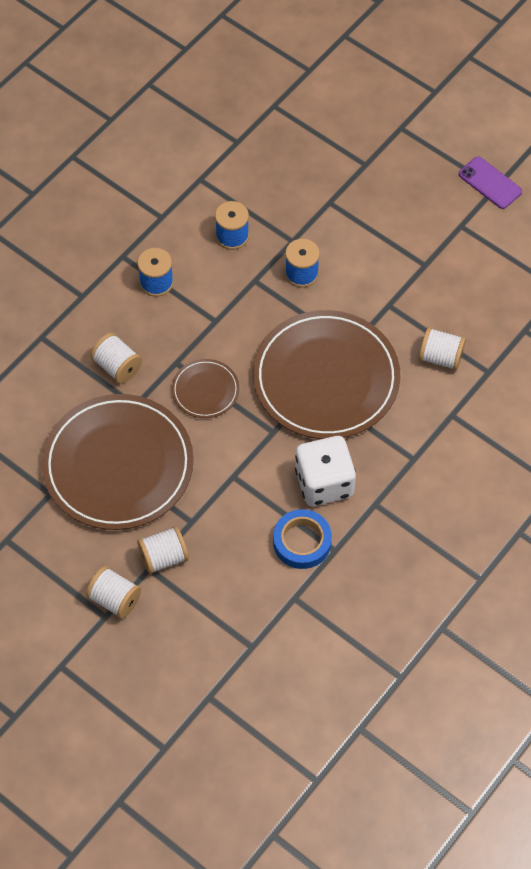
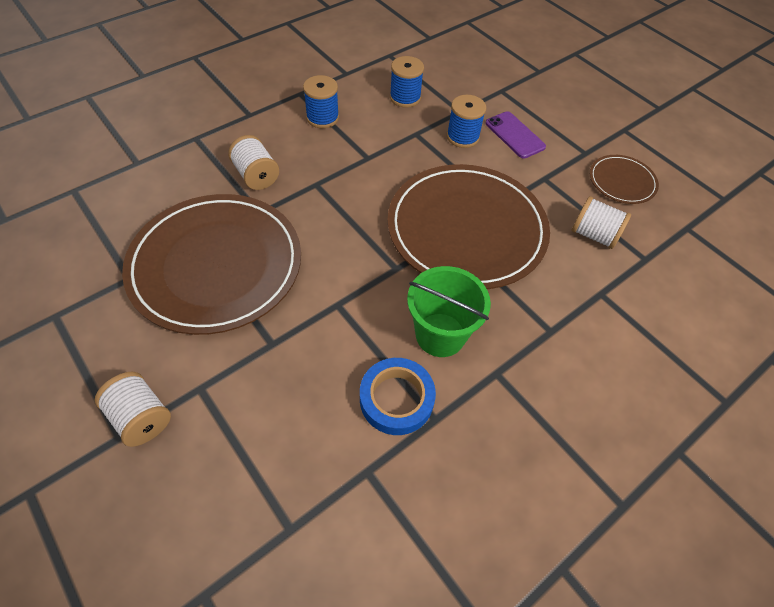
camera: 10 degrees right, 5 degrees down
white spool [137,526,189,574] -> none
brown plate [172,359,239,418] -> brown plate moved to [590,155,659,204]
white dice [295,436,356,506] -> green bucket [407,266,491,357]
purple phone [459,156,522,209] -> purple phone moved to [485,111,546,159]

